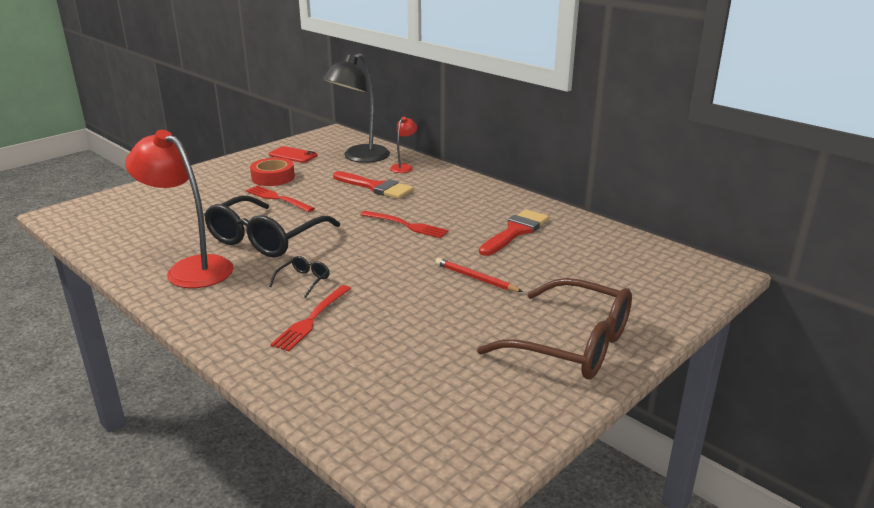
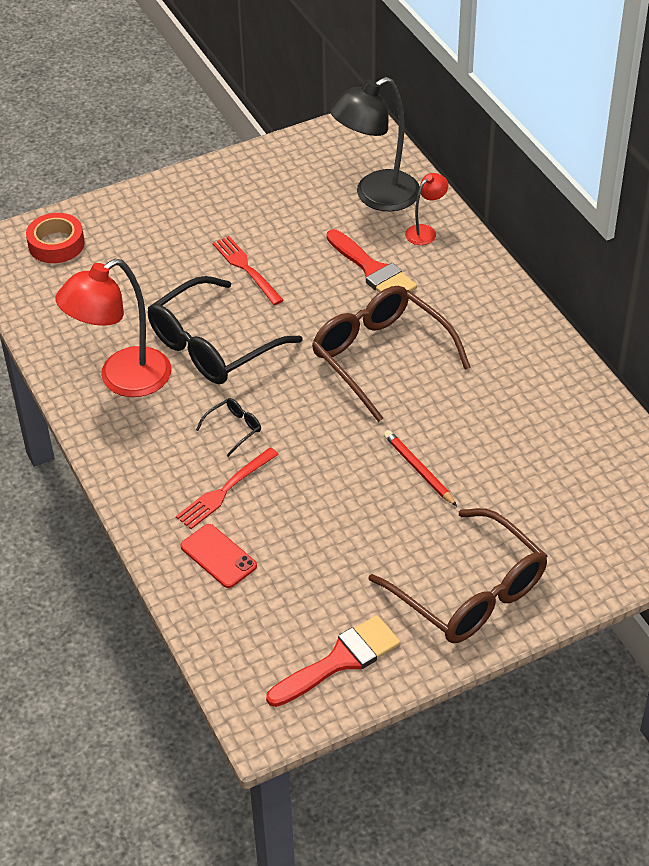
camera: 20 degrees right, 20 degrees up
red lamp [125,130,234,288] -> red lamp turned 90 degrees counterclockwise [55,259,171,397]
red tape [250,158,295,186] -> red tape moved to [26,213,85,263]
red phone [269,146,318,163] -> red phone moved to [180,524,257,588]
red fork [360,211,449,238] -> brown glasses [312,286,471,422]
red brush [479,209,549,256] -> red brush moved to [266,615,400,707]

